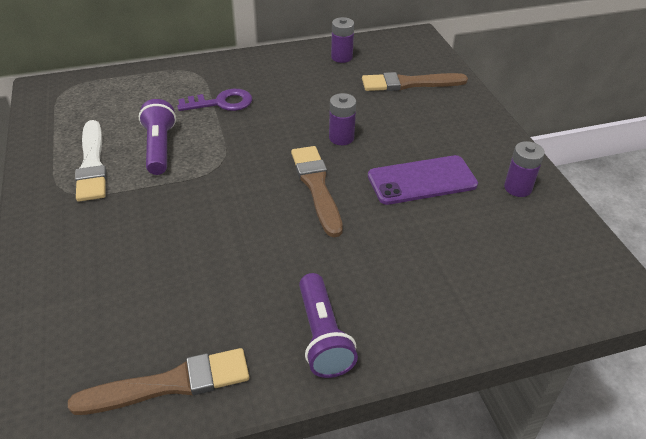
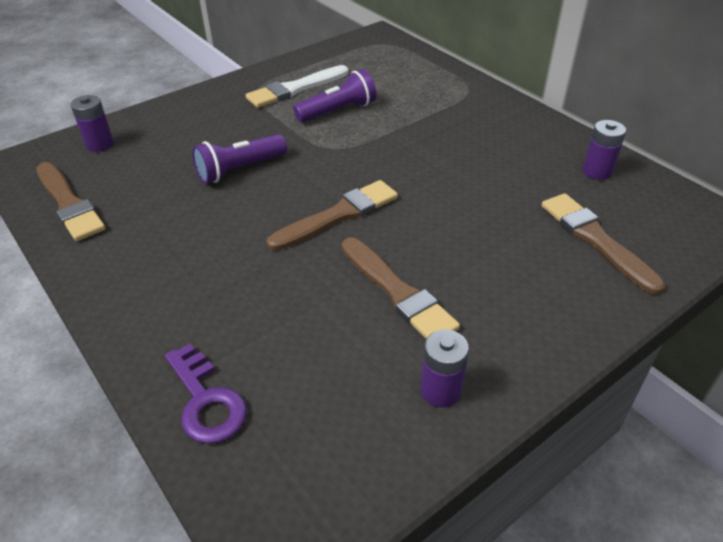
camera: 70 degrees right, 0 degrees up
purple key [177,89,252,111] -> purple key moved to [165,344,247,444]
purple flashlight [299,273,358,378] -> purple flashlight moved to [192,134,287,184]
purple battery [329,93,356,145] -> purple battery moved to [71,95,114,152]
purple phone [368,155,478,205] -> brown brush [342,237,460,339]

